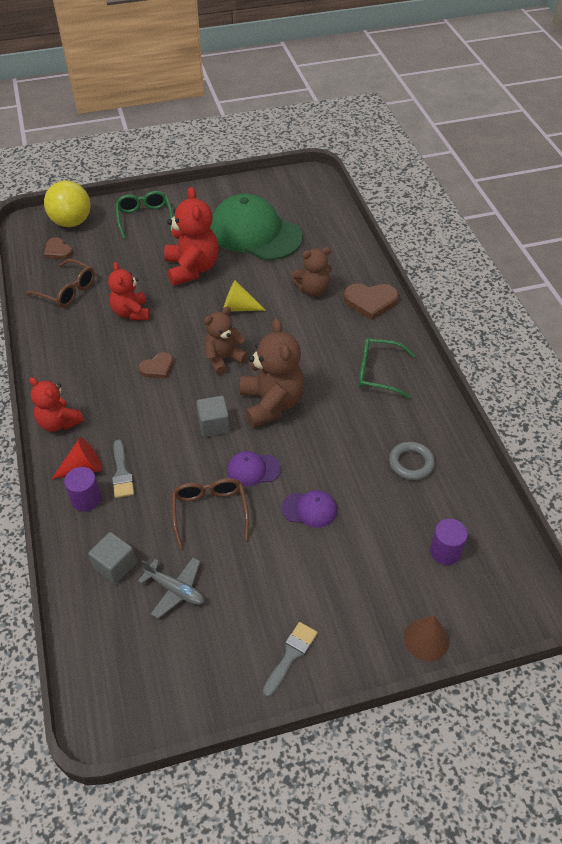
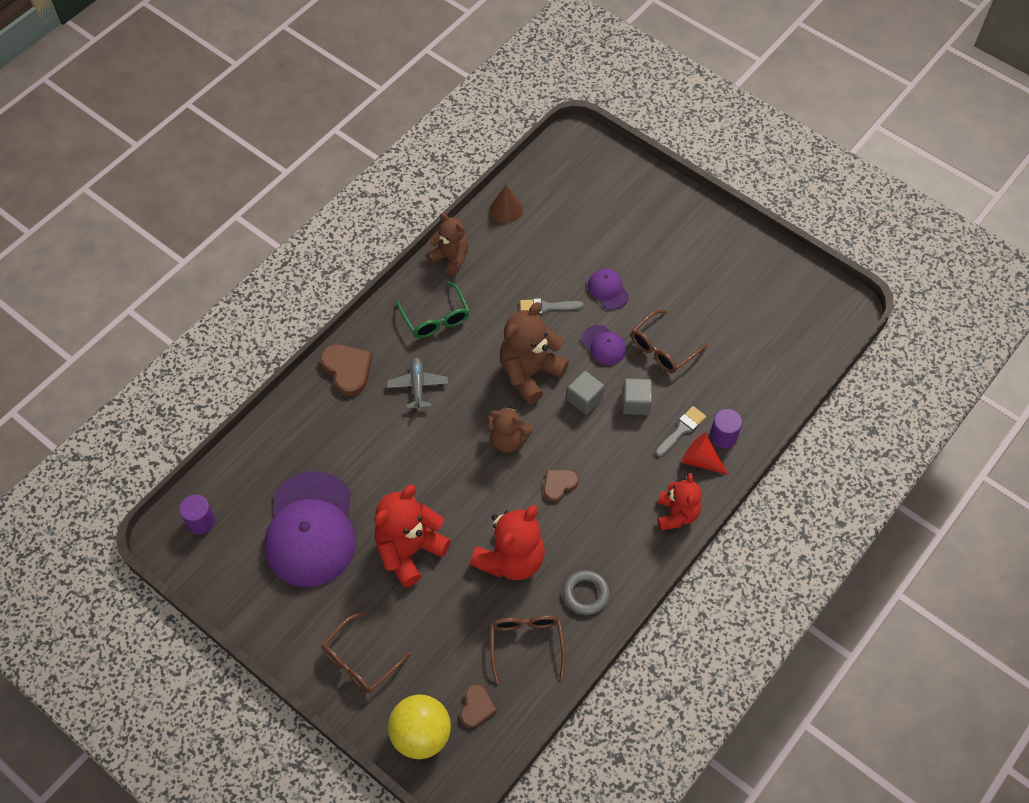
camera: 125 degrees left, 10 degrees up
grey cube [88,532,136,584] -> grey cube moved to [623,378,652,415]
red teddy bear [108,262,149,320] -> red teddy bear [470,505,545,580], size x1.55
green glasses [115,191,173,239] -> brown glasses [321,611,411,693]
grey plane [138,558,204,619] -> grey plane moved to [387,357,448,411]
brown heart [139,352,174,379] -> brown heart turned 60 degrees counterclockwise [544,470,579,502]
green cap [210,194,303,260] -> purple cap [264,471,356,587]
yellow cone [223,280,266,311] -> none
grey brush [263,622,318,697] -> grey brush moved to [520,298,584,315]
brown teddy bear [292,247,332,296] -> brown teddy bear moved to [427,213,469,277]
grey ring [389,442,435,480] -> grey ring moved to [563,570,610,615]
brown cone [404,615,449,661] -> brown cone moved to [489,185,523,223]
purple cylinder [430,519,468,565] -> purple cylinder moved to [179,495,215,534]

